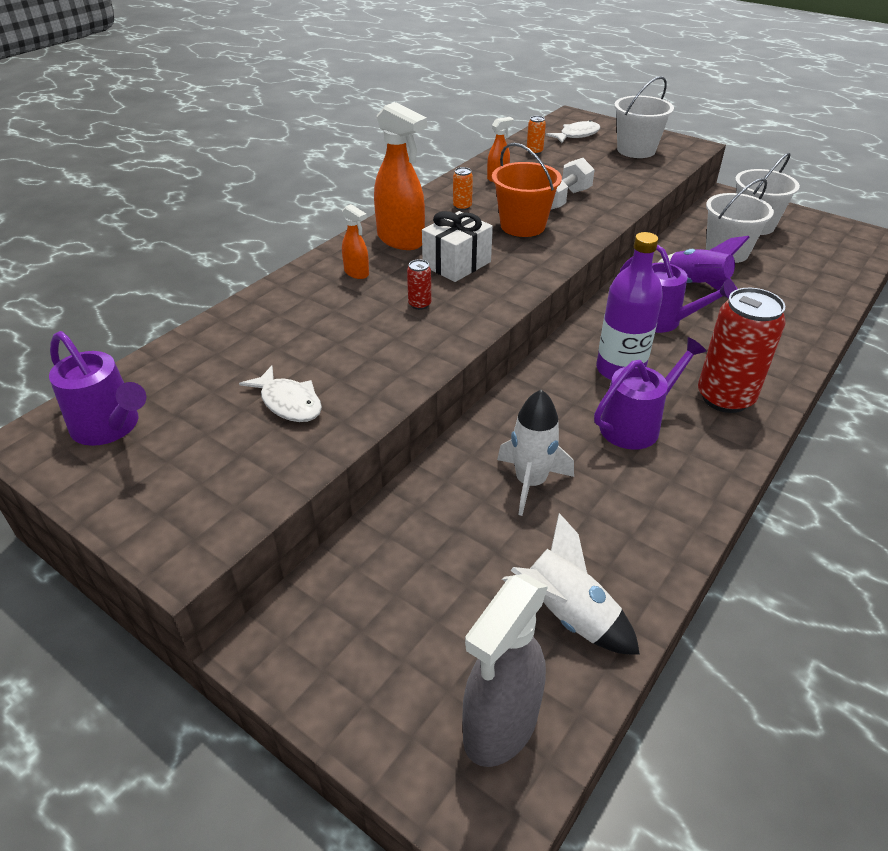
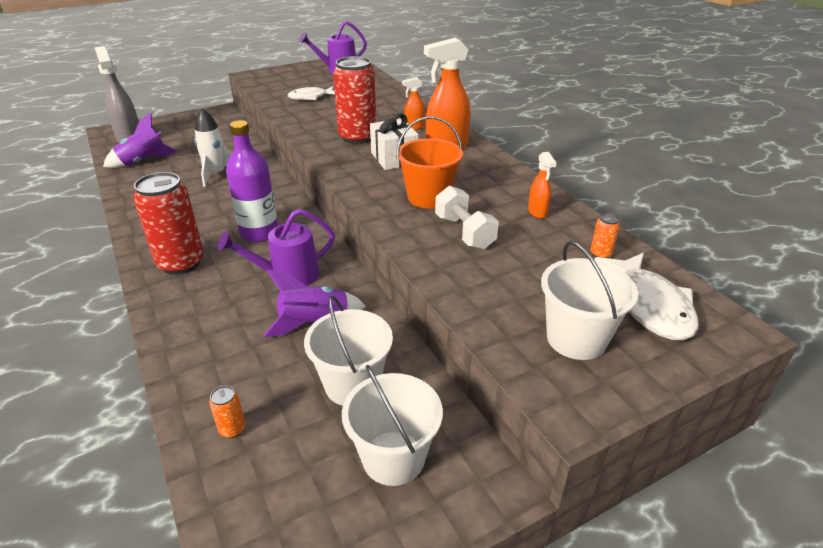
camera: 115 degrees right, 5 degrees down
red can [407,259,431,310] -> red can [333,56,376,144], size x2.42
orange can [453,167,473,210] -> orange can moved to [209,386,245,438]
white rocket [502,513,640,655] -> purple rocket [103,112,178,168]
white fish [546,120,600,143] -> white fish [594,252,698,341], size x1.53
purple watering can [594,337,707,450] -> none

